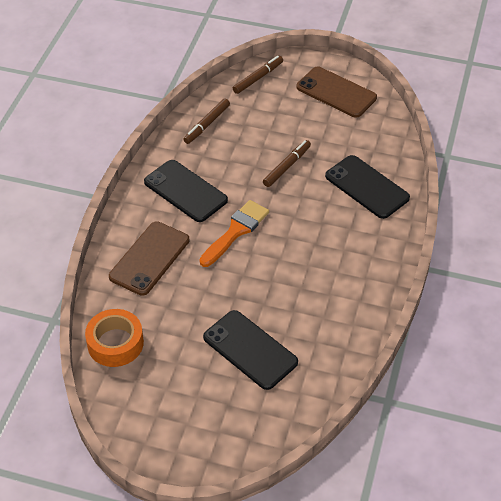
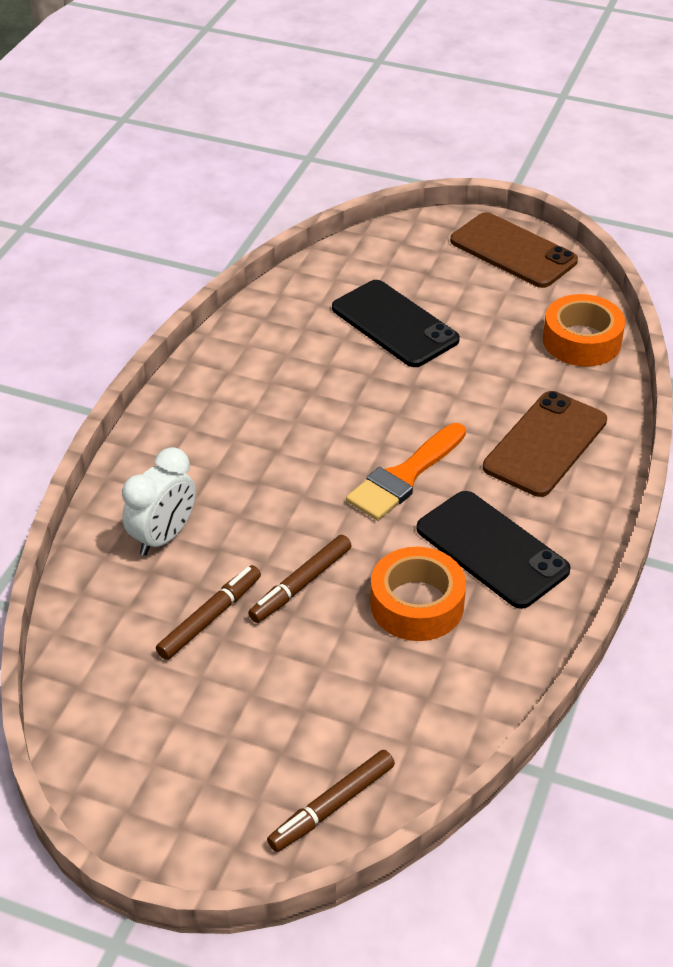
camera: 175 degrees left, 5 degrees down
brown marker [183,99,230,144] -> brown marker moved to [156,565,261,660]
brown phone [296,66,377,118] -> brown phone moved to [450,212,578,288]
black phone [325,155,410,219] -> white clock [122,447,196,556]
none -> orange tape [370,547,466,641]

